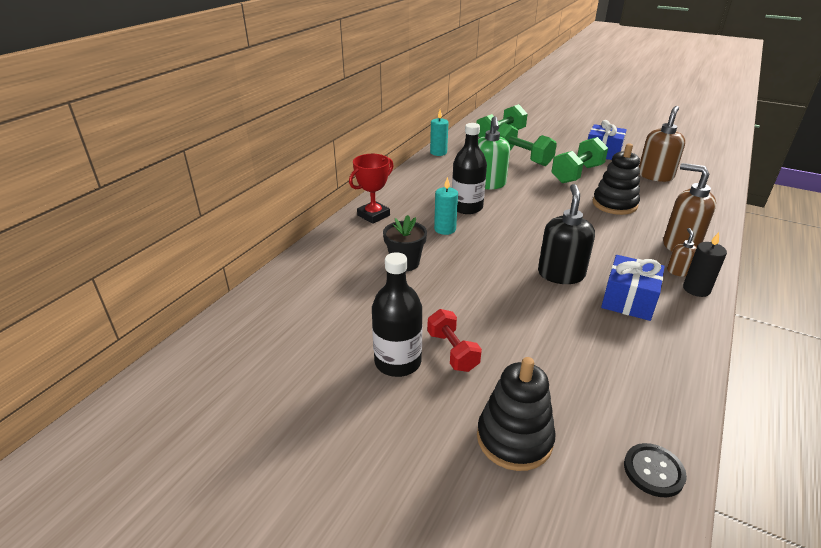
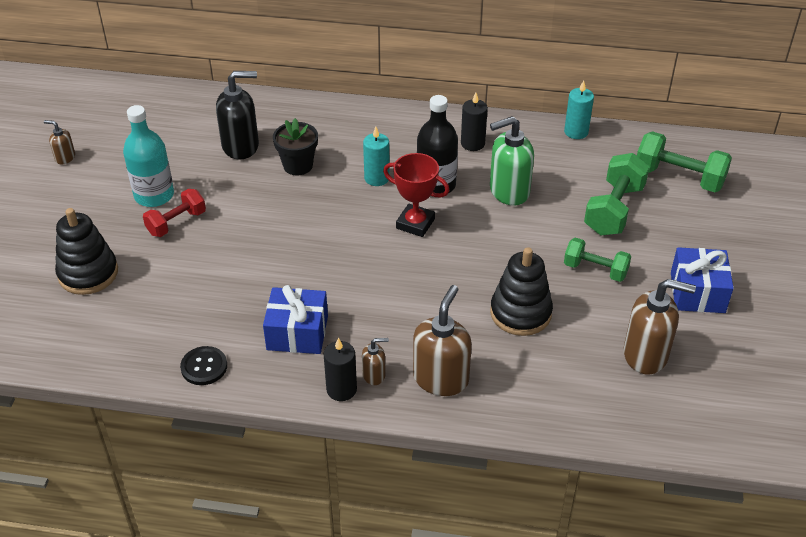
camera: 70 degrees right, 10 degrees up
red trophy [349,154,394,224] -> red trophy moved to [383,153,450,237]
black bottle [372,252,422,377] -> turquoise bottle [123,105,174,207]
black soap dispenser [538,184,595,284] -> black soap dispenser moved to [216,71,259,159]
green dumbbell [551,137,608,183] -> green dumbbell [564,238,631,282], size x0.65
black button [624,443,687,497] -> black button moved to [180,346,227,385]
none -> brown soap dispenser [44,120,75,165]
none -> black candle [461,93,488,151]

